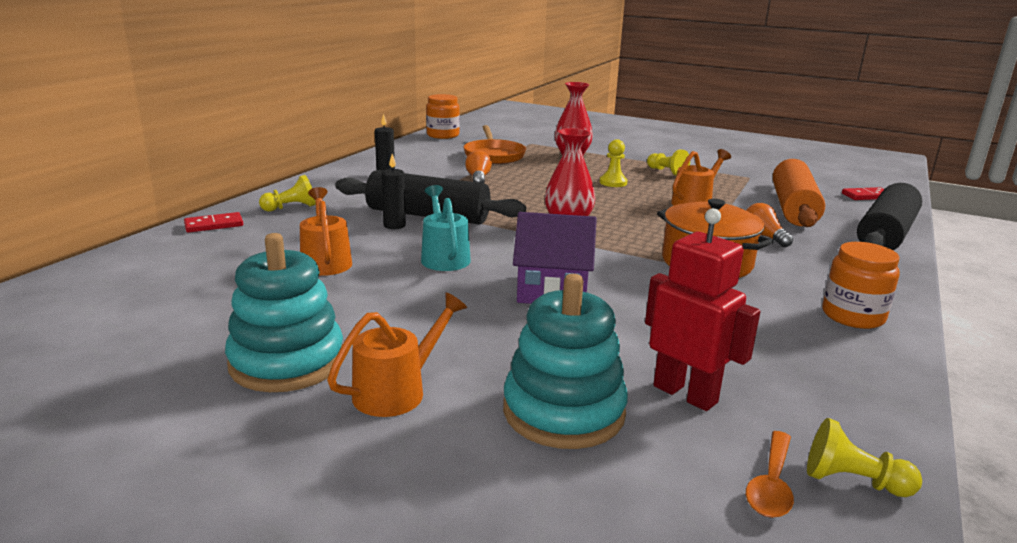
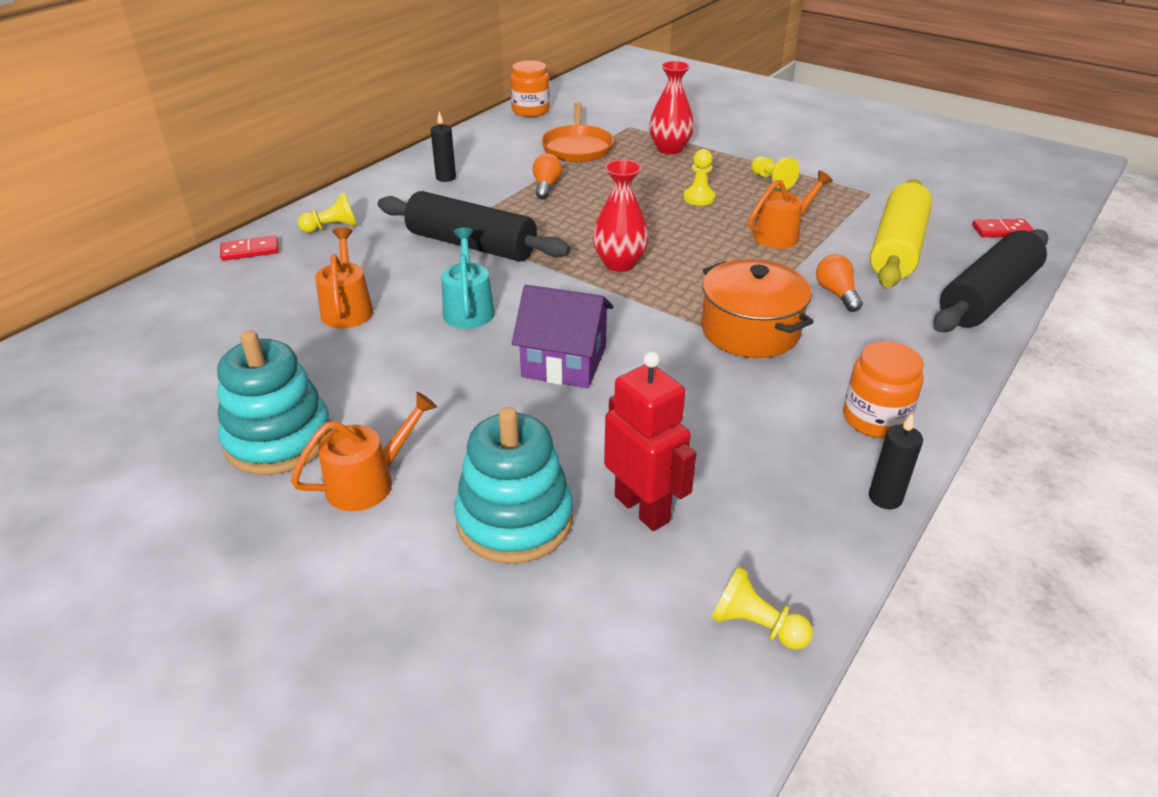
camera: 10 degrees right, 15 degrees up
black candle [381,154,406,229] -> black candle moved to [869,412,923,509]
orange spoon [746,431,794,518] -> none
orange rolling pin [773,159,825,227] -> yellow rolling pin [870,179,932,288]

